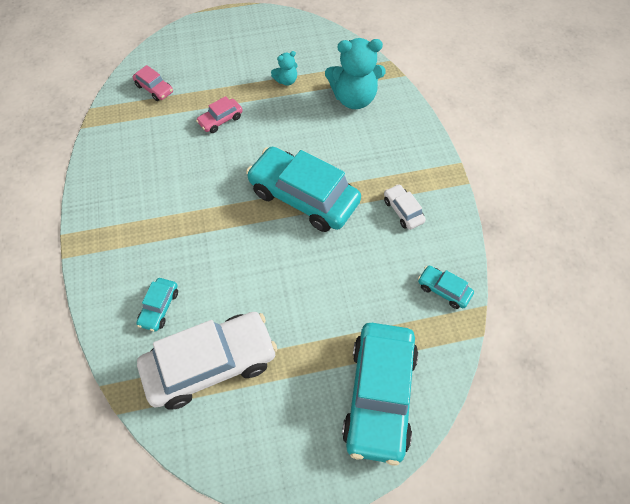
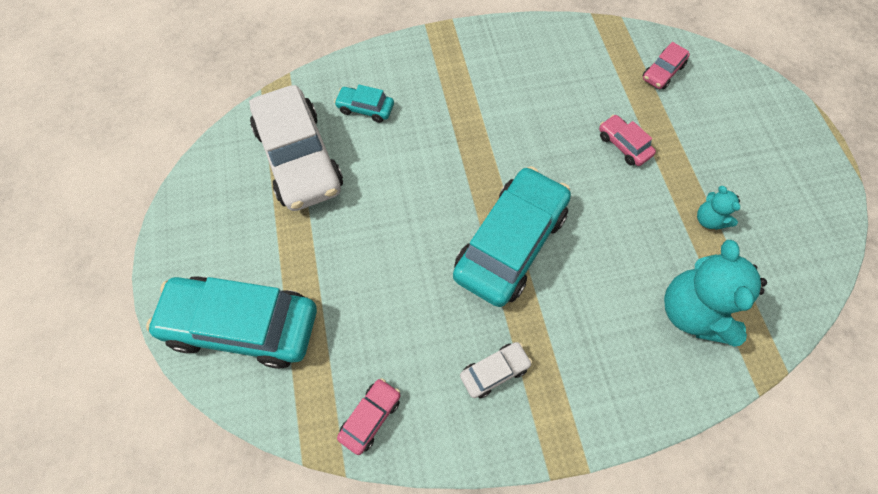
camera: 90 degrees right, 5 degrees up
turquoise car [418,266,474,309] -> pink car [337,378,401,455]

